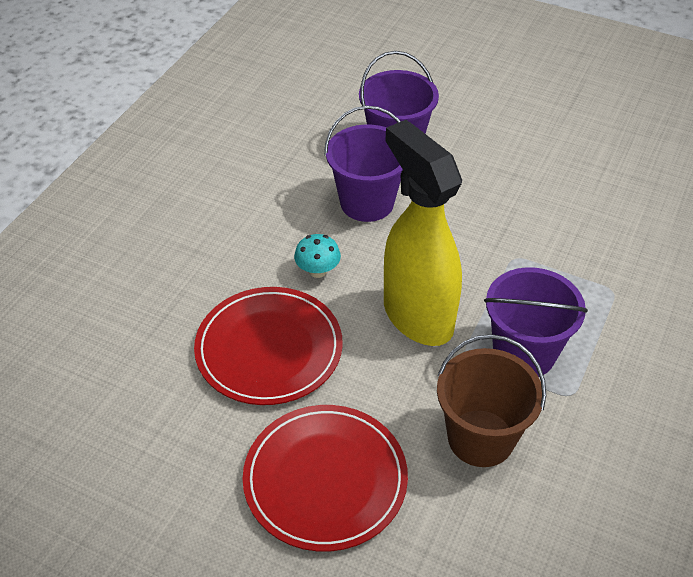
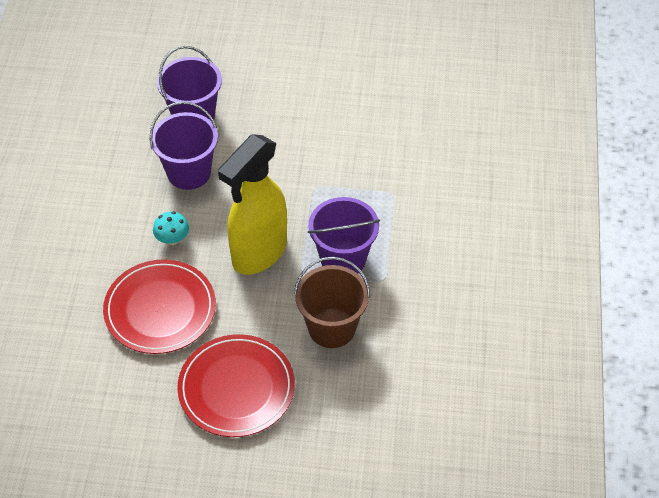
camera: 20 degrees left, 5 degrees up
yellow spray bottle [384,120,462,346] -> yellow spray bottle turned 90 degrees counterclockwise [218,134,287,275]

